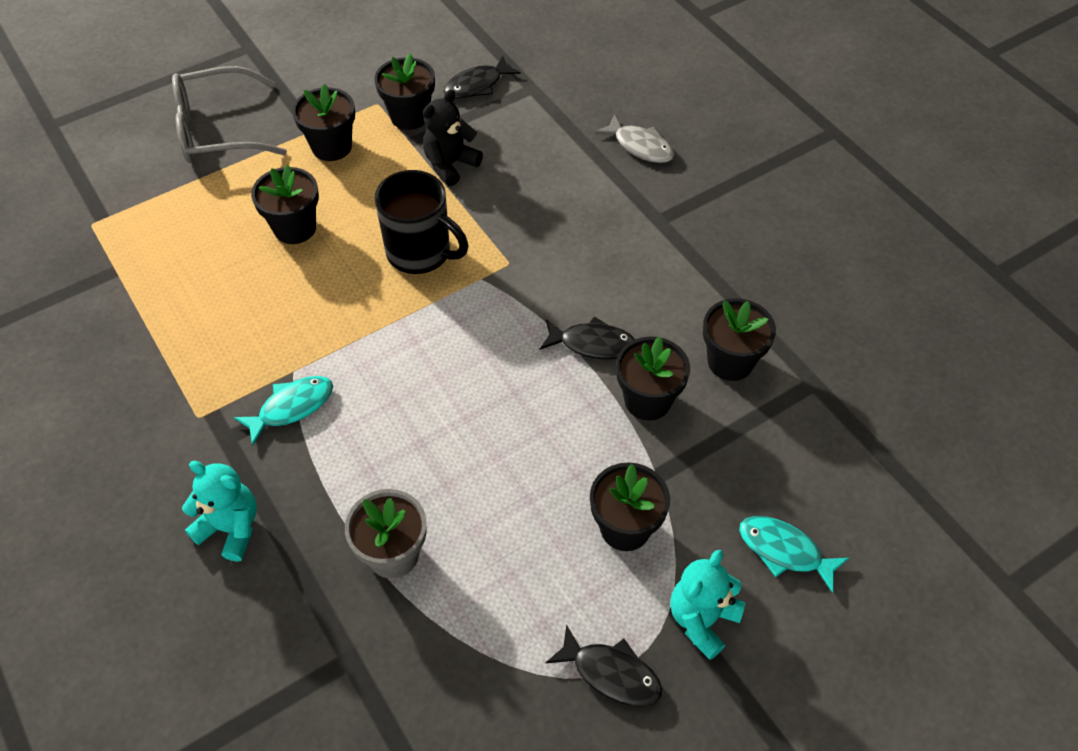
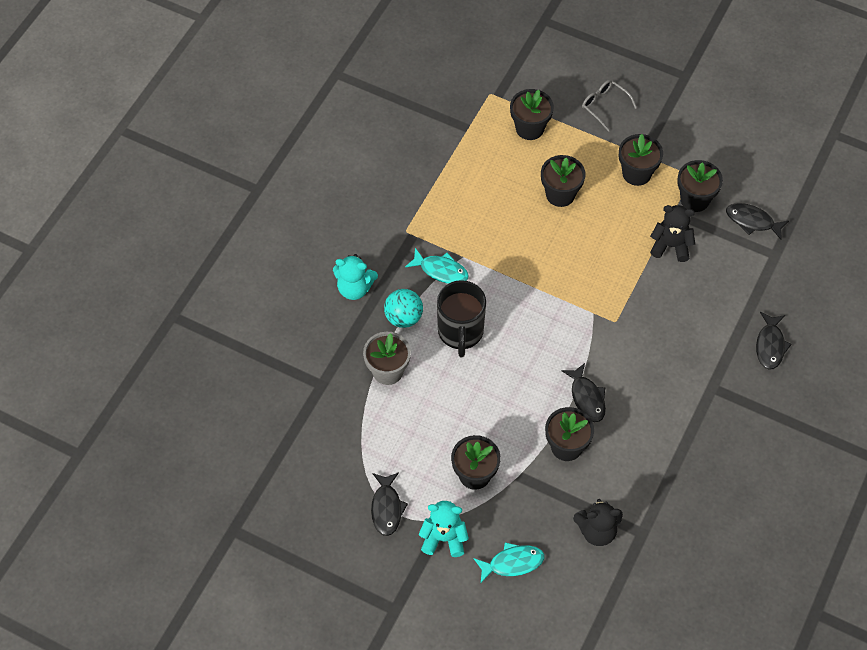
camera: 60 degrees right, 5 degrees up
grey glasses [172,66,287,163] -> grey glasses [582,80,637,132], size x0.54
turquoise teddy bear [182,461,257,562] -> turquoise teddy bear turned 105 degrees clockwise [333,254,378,300]
black mug [375,170,468,274] -> black mug moved to [437,280,486,357]
grey fish [595,114,675,163] -> black fish [756,312,792,370]
black flower pot [703,298,776,381] -> black flower pot moved to [510,89,554,140]
turquoise fish [739,516,849,593] -> turquoise fish turned 75 degrees clockwise [474,542,544,583]
none -> turquoise ball [384,289,423,328]
none -> black teddy bear [573,499,623,546]

